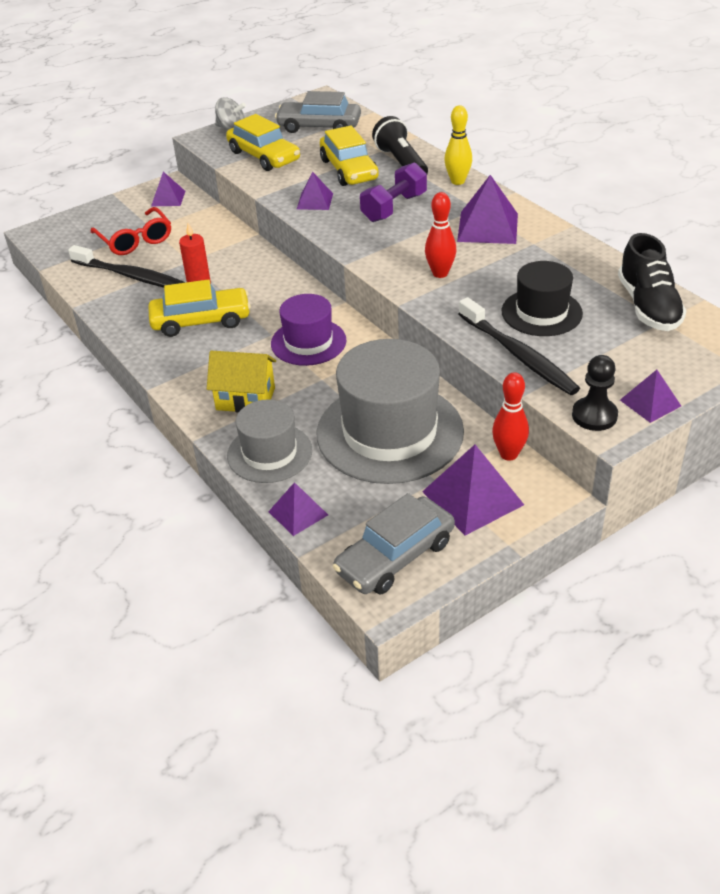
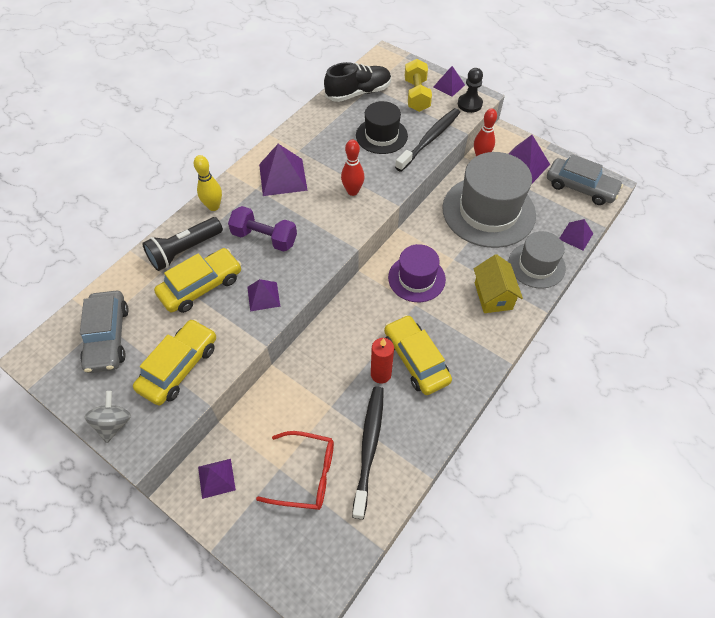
camera: 110 degrees left, 15 degrees up
red glasses [91,207,171,255] -> red glasses turned 60 degrees clockwise [256,431,334,510]
none -> yellow dumbbell [405,59,432,112]

